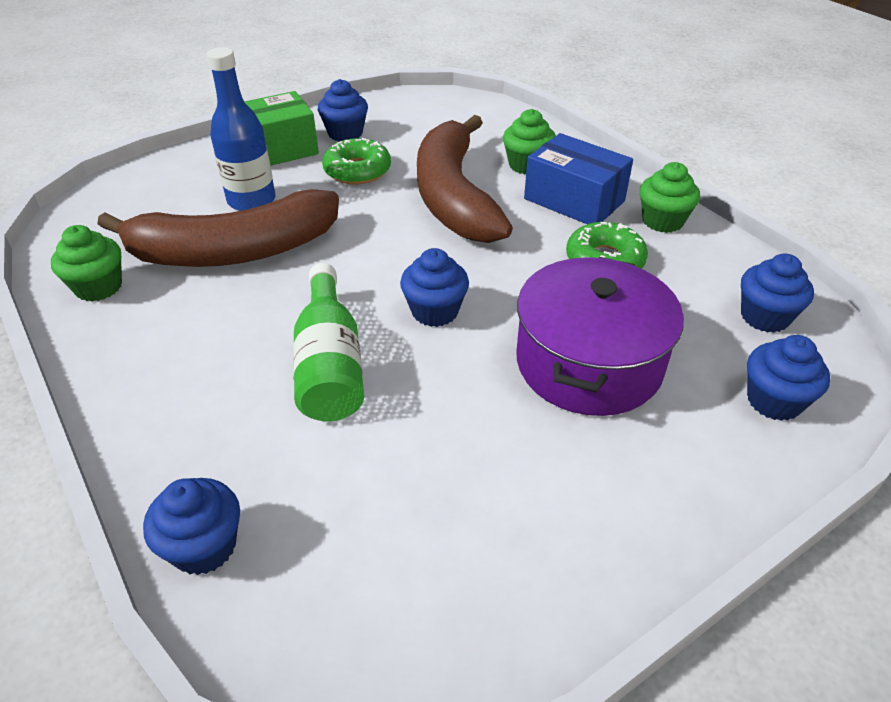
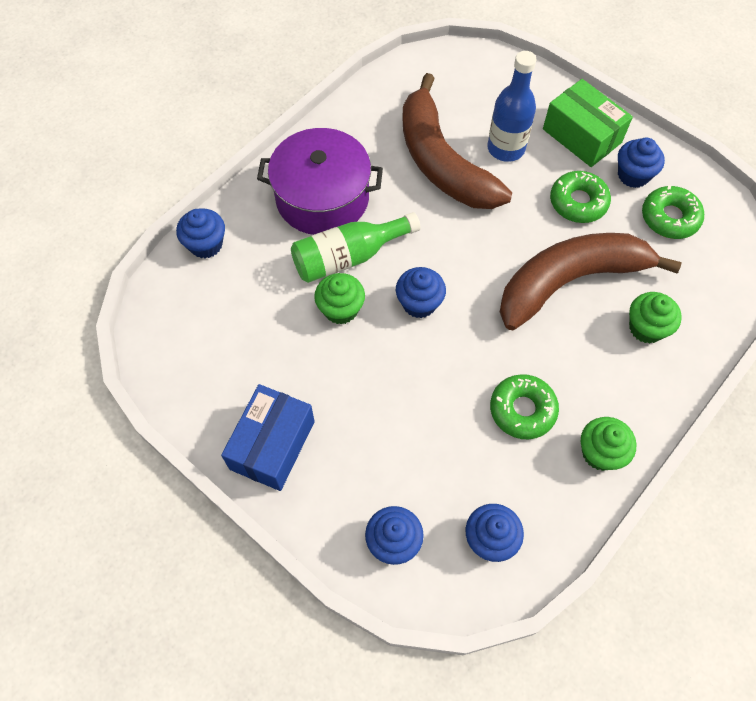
camera: 75 degrees right, 20 degrees up
green cupcake [51,225,122,302] -> green cupcake moved to [314,273,365,324]
purple pot [517,257,684,416] -> purple pot moved to [257,128,383,235]
blue box [524,133,633,224] -> blue box moved to [221,384,315,491]
none -> green donut [642,185,704,239]

